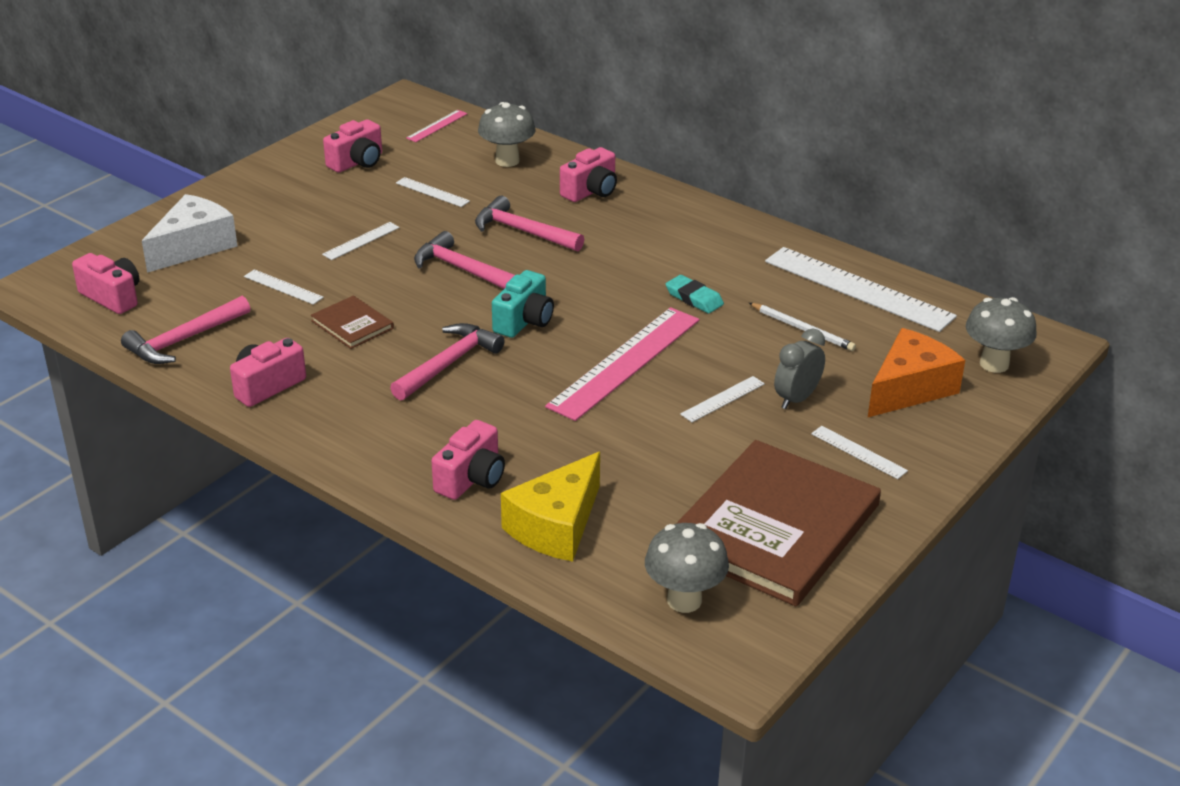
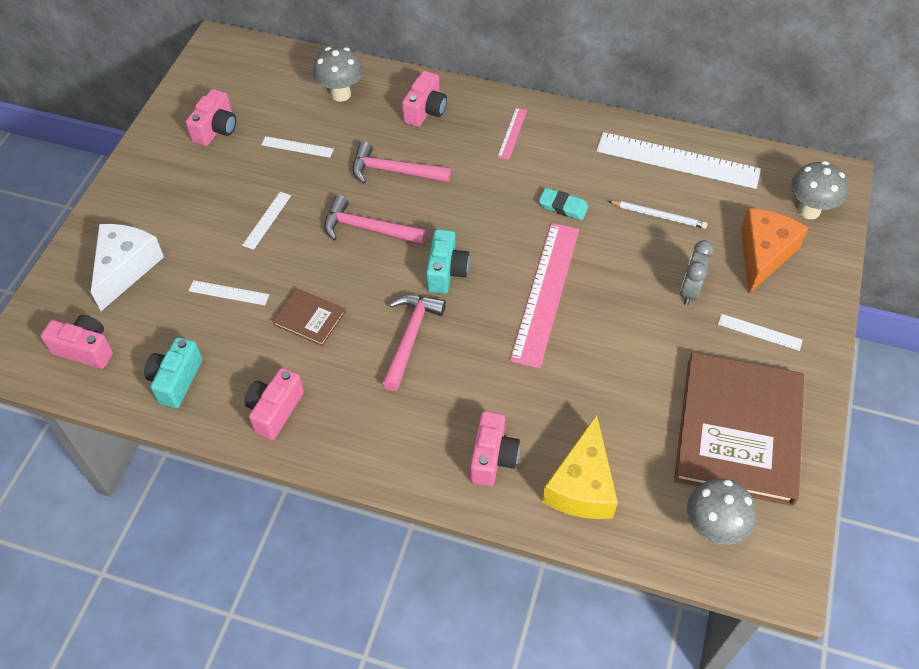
camera: 20 degrees left, 20 degrees up
pink hammer [121,296,250,364] -> turquoise camera [144,337,202,408]
pink ruler [406,110,468,142] -> pink ruler moved to [497,108,527,160]
white ruler [680,376,765,422] -> none

